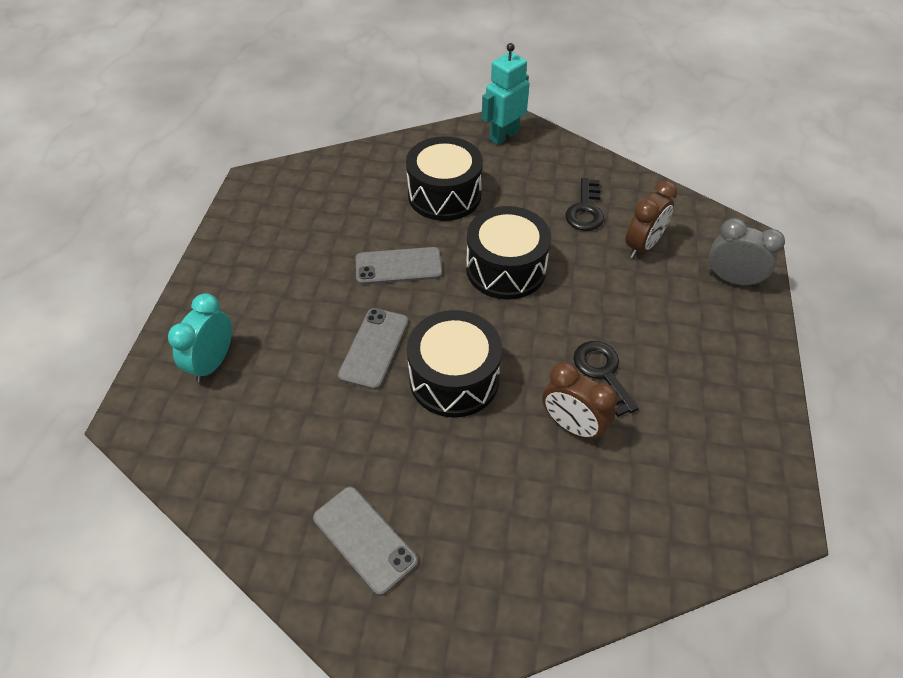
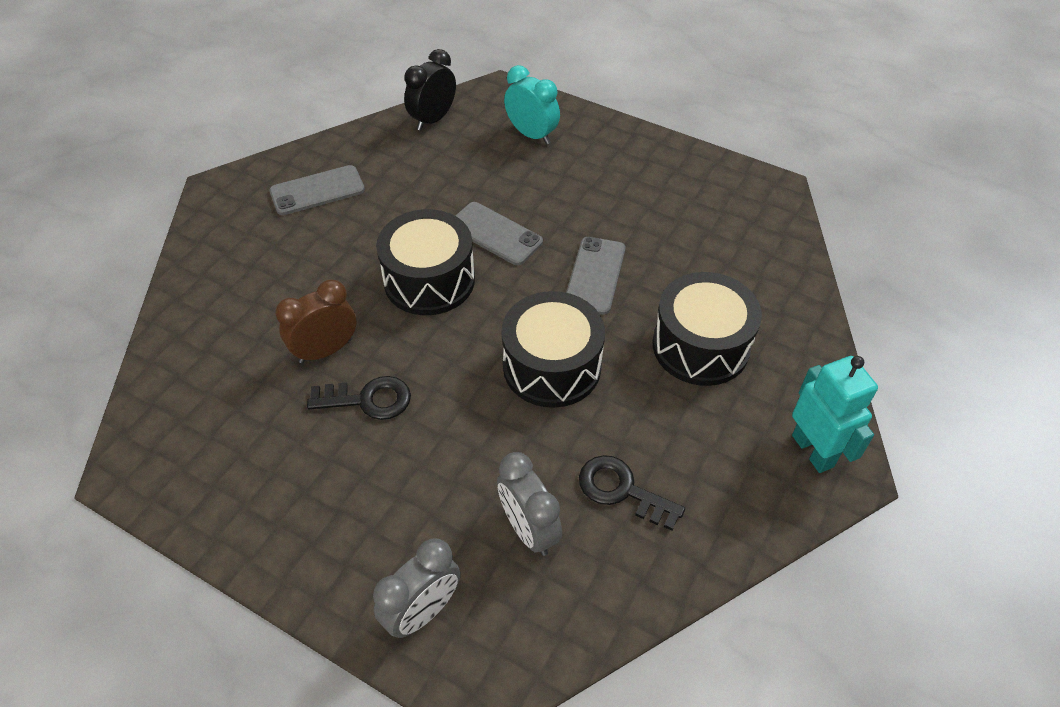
camera: 110 degrees right, 0 degrees up
brown clock [625,181,677,258] -> grey clock [497,452,562,556]
none -> black clock [404,49,456,131]

